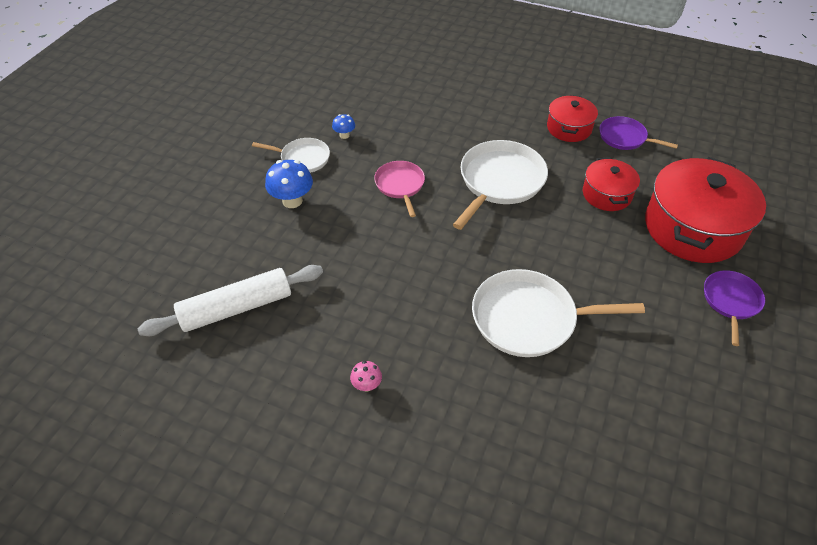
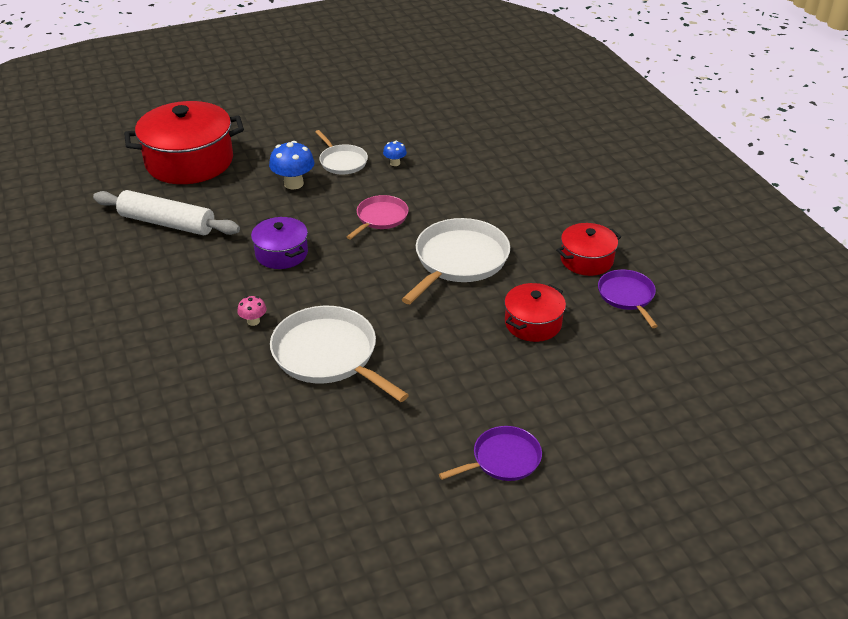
camera: 45 degrees right, 10 degrees down
pink mushroom [350,361,382,392] -> pink mushroom moved to [237,296,267,326]
white pan [453,140,548,230] -> white pan turned 45 degrees counterclockwise [401,218,510,304]
red pot [645,157,766,263] -> red pot moved to [124,101,244,184]
none -> purple pot [251,217,308,269]

